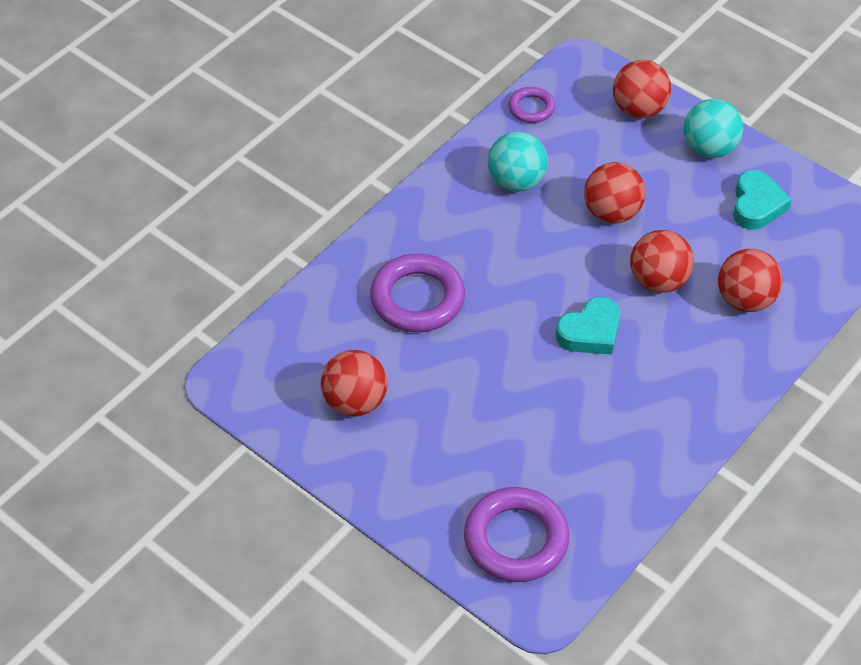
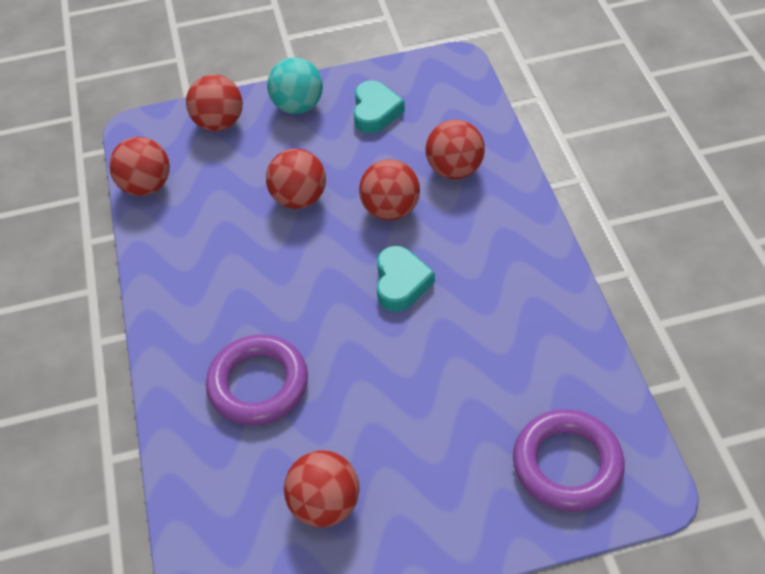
camera: 50 degrees left, 0 degrees up
turquoise ball [488,131,548,192] -> none
purple ring [508,87,555,123] -> red ball [109,137,170,196]
turquoise heart [733,170,792,230] -> turquoise heart turned 45 degrees clockwise [354,80,405,134]

